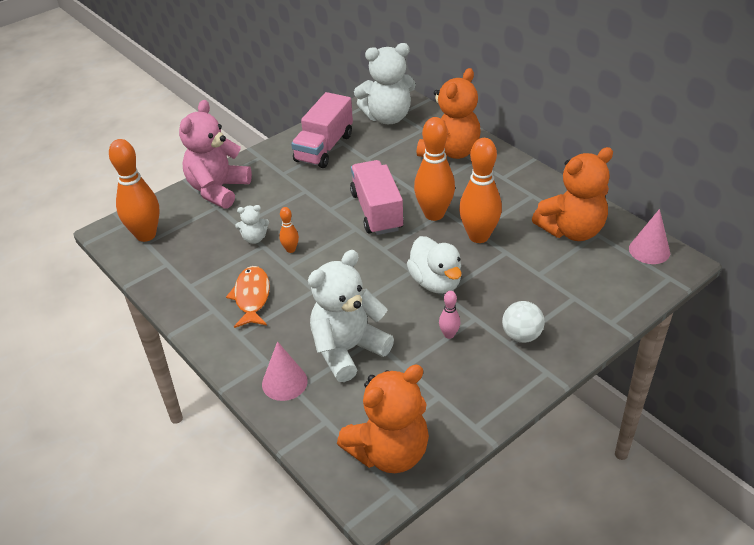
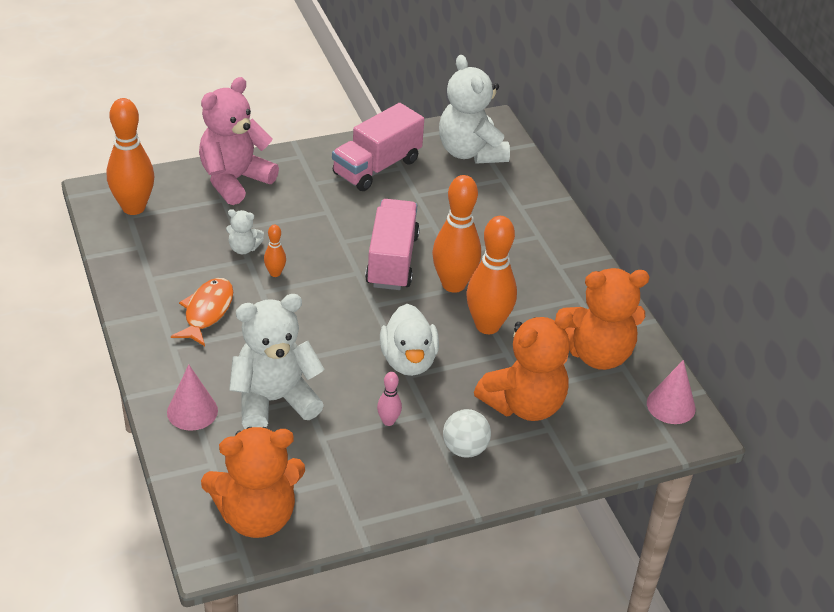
camera: 15 degrees right, 0 degrees up
white teddy bear [354,43,416,124] -> white teddy bear turned 60 degrees clockwise [439,55,510,164]
orange teddy bear [416,68,481,159] -> orange teddy bear moved to [474,311,573,421]

